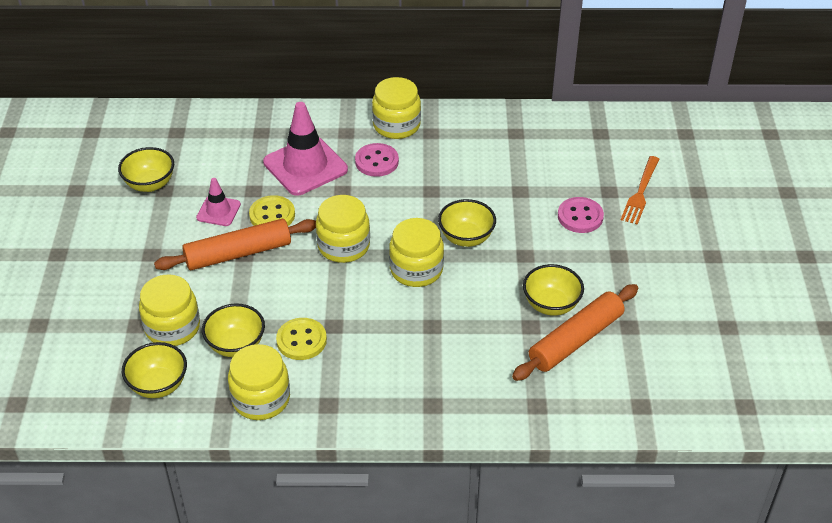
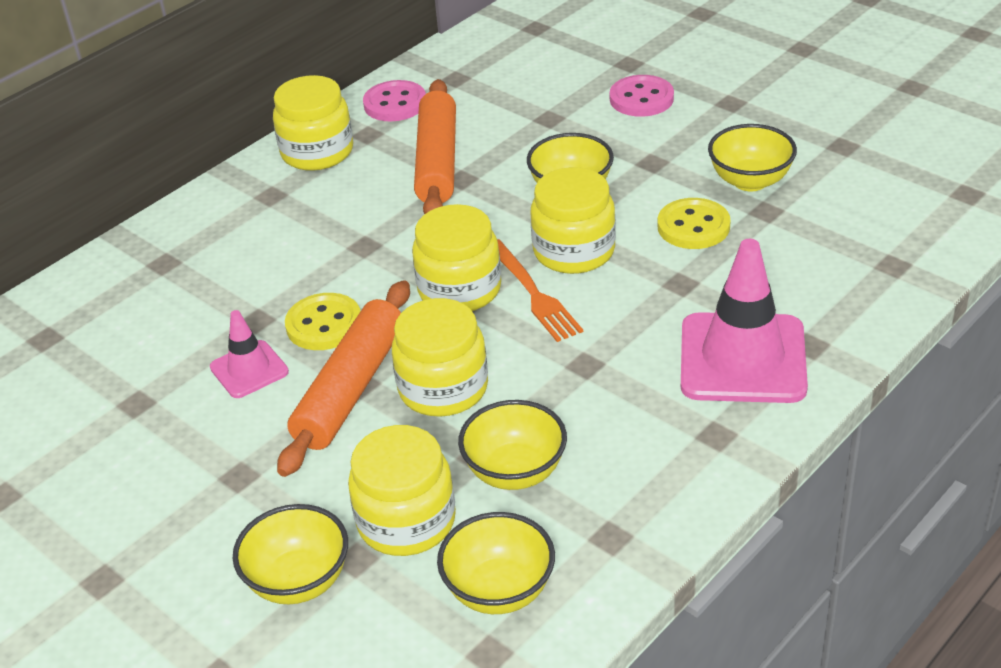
camera: 45 degrees left, 5 degrees down
yellow bowl [118,147,174,192] -> yellow bowl moved to [232,504,348,604]
yellow jar [228,344,290,420] -> yellow jar moved to [392,298,488,417]
pink traffic cone [263,102,348,196] -> pink traffic cone moved to [681,239,808,403]
yellow button [276,318,327,360] -> yellow button moved to [658,198,730,249]
pink button [355,143,399,177] -> pink button moved to [363,80,426,121]
orange rolling pin [512,284,638,381] -> orange rolling pin moved to [414,79,456,214]
orange fork [621,156,659,225] -> orange fork moved to [497,239,583,342]

